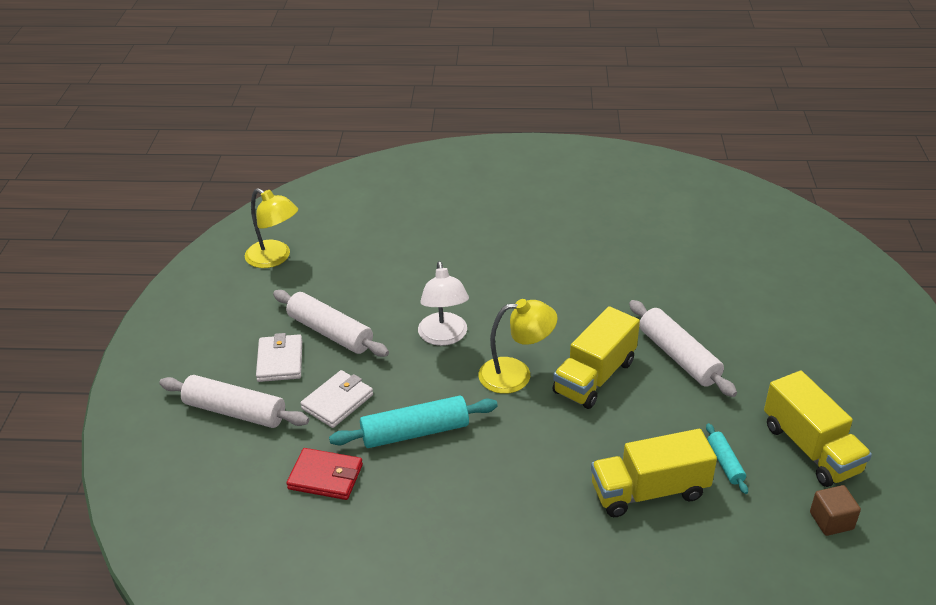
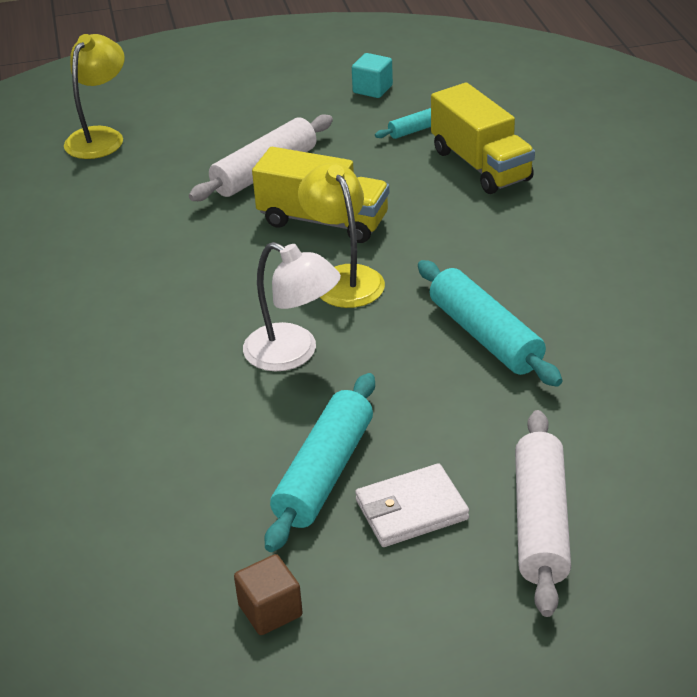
camera: 105 degrees left, 0 degrees up
yellow lamp [245,188,298,268] -> yellow lamp moved to [64,34,125,159]
white rolling pin [273,290,389,357] -> turquoise rolling pin [264,373,375,552]
red wallet [286,448,363,500] -> none
white wallet [300,370,373,428] -> none
white lamp [418,261,469,346] -> white lamp turned 60 degrees clockwise [243,242,341,371]
yellow truck [764,371,872,487] -> turquoise cube [352,53,393,98]
brown cube [810,485,861,536] -> brown cube moved to [234,554,303,635]

